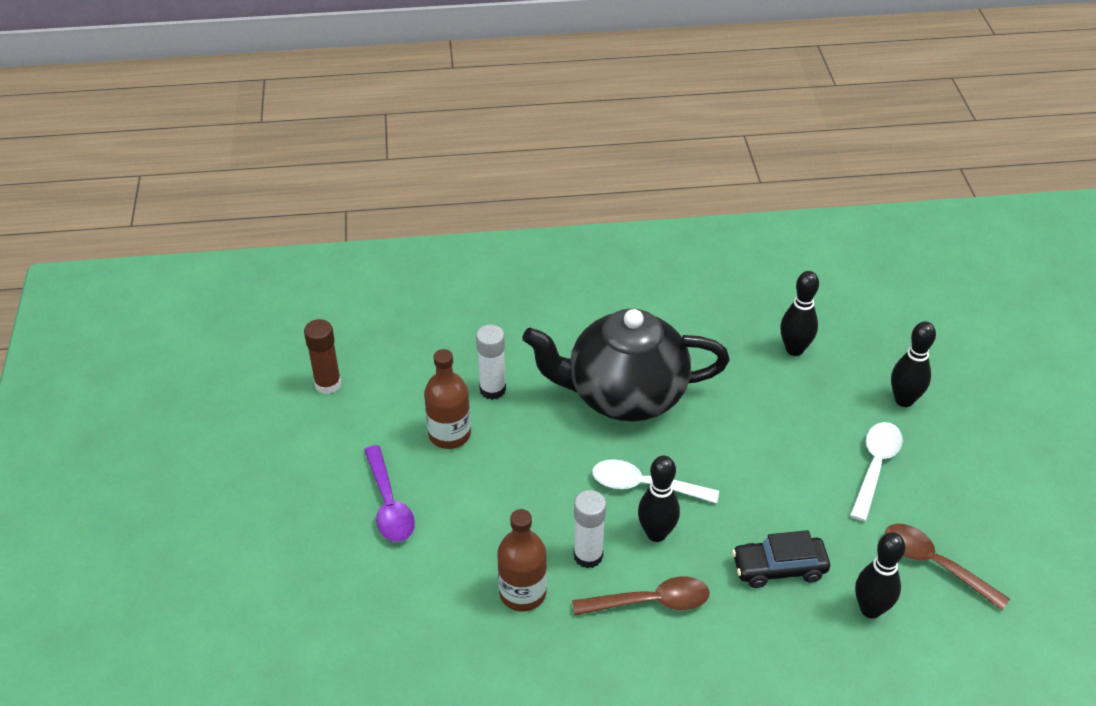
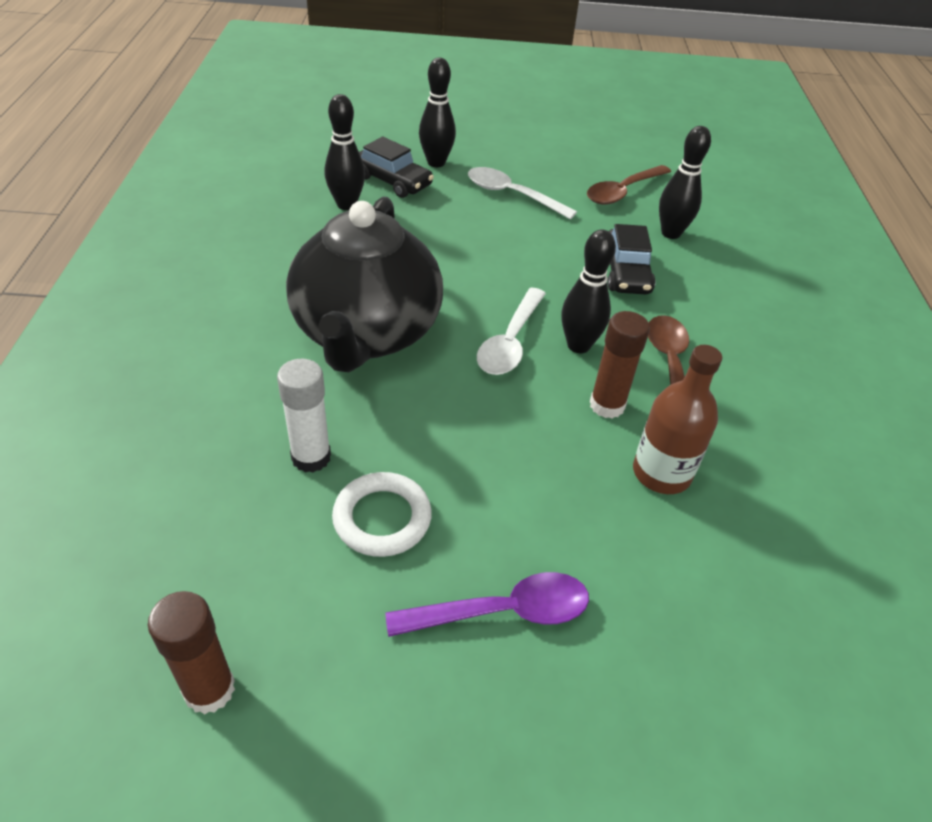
camera: 85 degrees left, 0 degrees up
brown bottle [424,349,471,449] -> white ring [332,472,432,557]
white glue stick [573,490,606,568] -> brown glue stick [590,311,650,418]
none -> black car [359,137,434,198]

